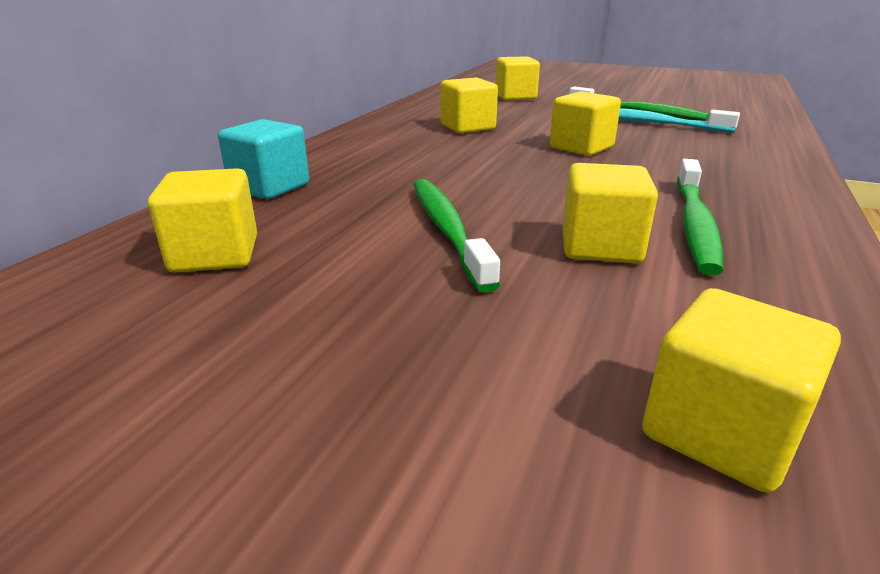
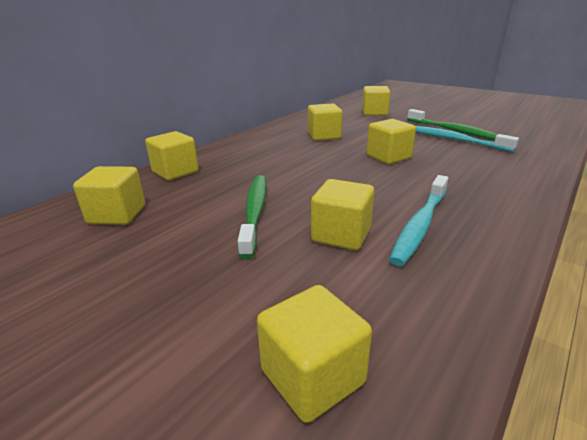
camera: 15 degrees right, 0 degrees up
turquoise cube [218,119,309,199] -> yellow cube [145,131,199,180]
green toothbrush [677,159,723,276] -> turquoise toothbrush [389,175,448,266]

